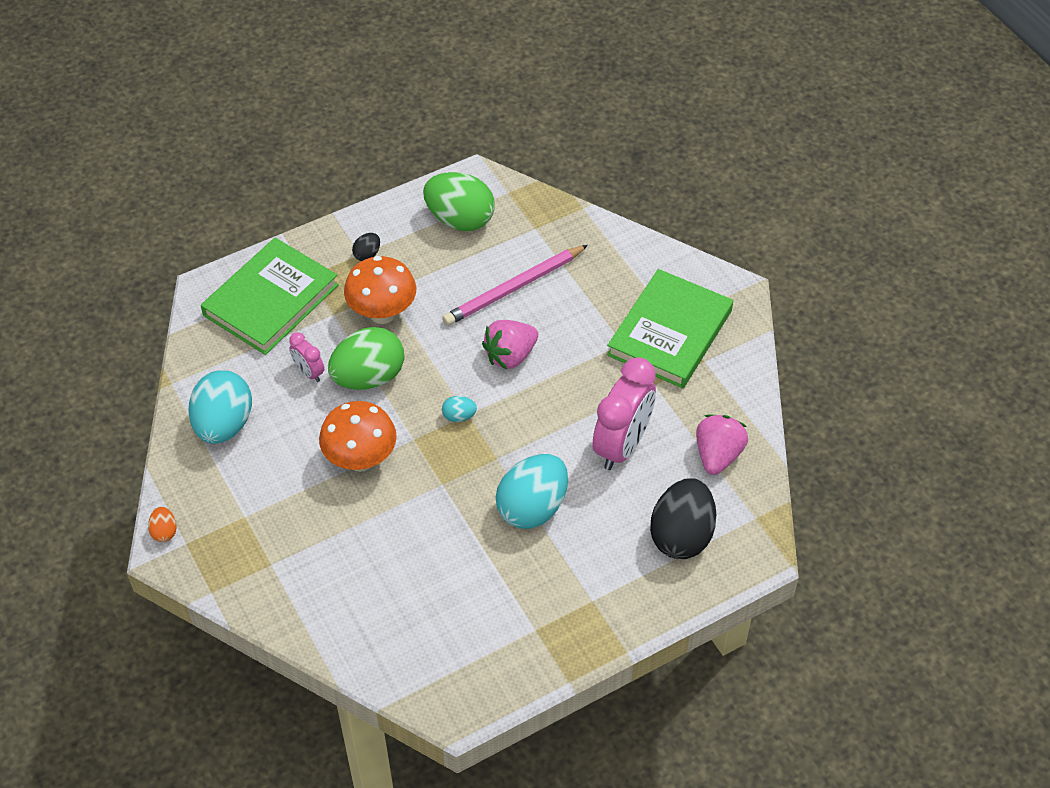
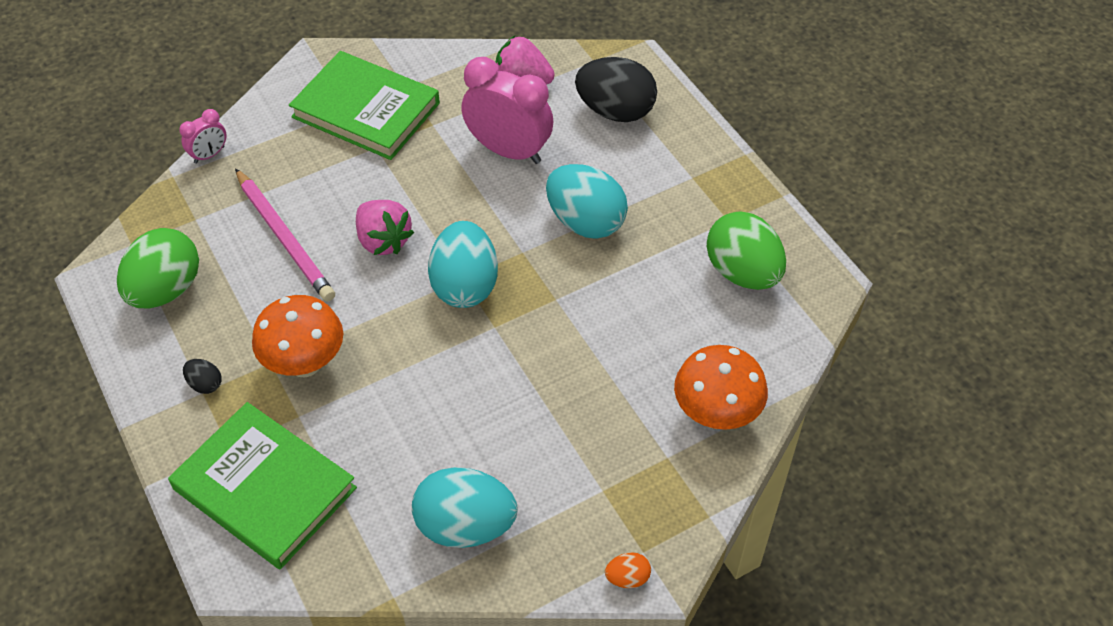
camera: 90 degrees left, 0 degrees up
pink clock [289,332,324,382] -> pink clock moved to [179,109,226,164]
orange mushroom [319,401,397,472] -> orange mushroom moved to [674,345,768,430]
green egg [328,327,404,390] -> green egg moved to [707,212,786,290]
turquoise egg [442,396,477,422] -> turquoise egg [428,221,498,308], size x2.30

